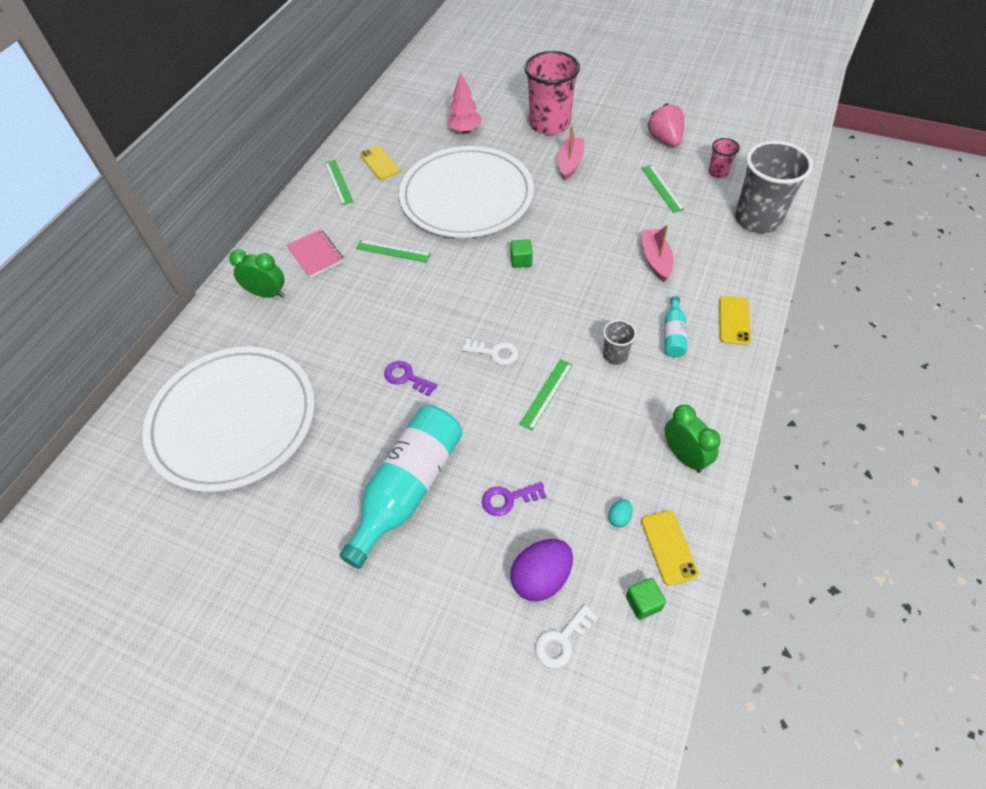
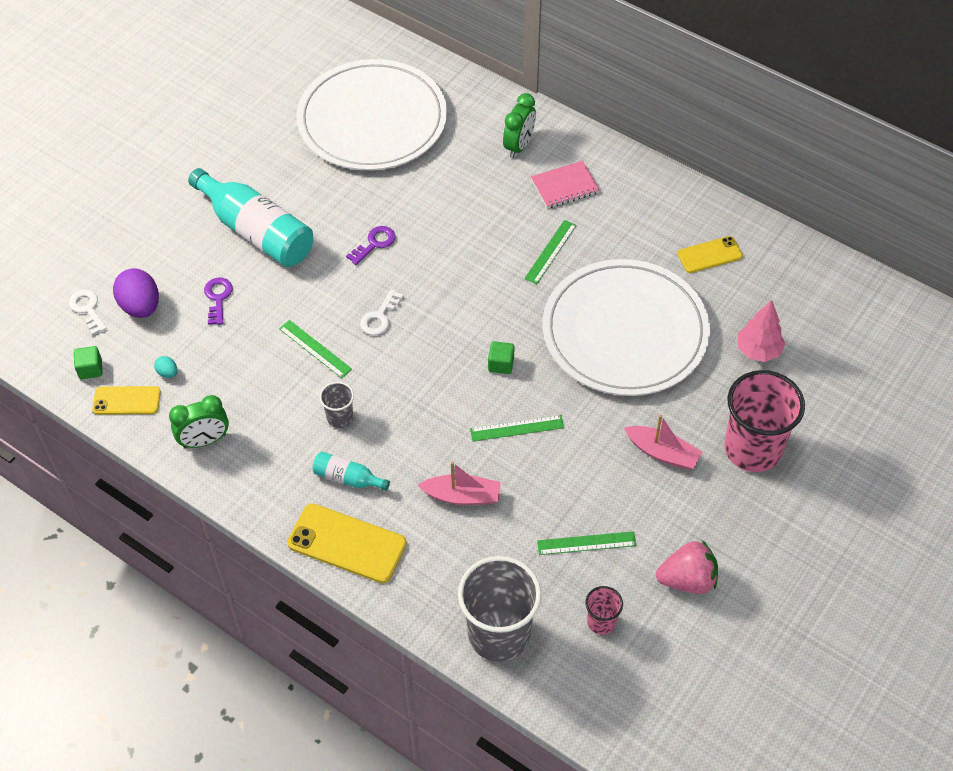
camera: 100 degrees right, 0 degrees up
green ruler [325,160,354,205] -> green ruler moved to [470,415,564,441]
yellow phone [719,296,751,345] -> yellow phone [287,504,407,583], size x1.61

